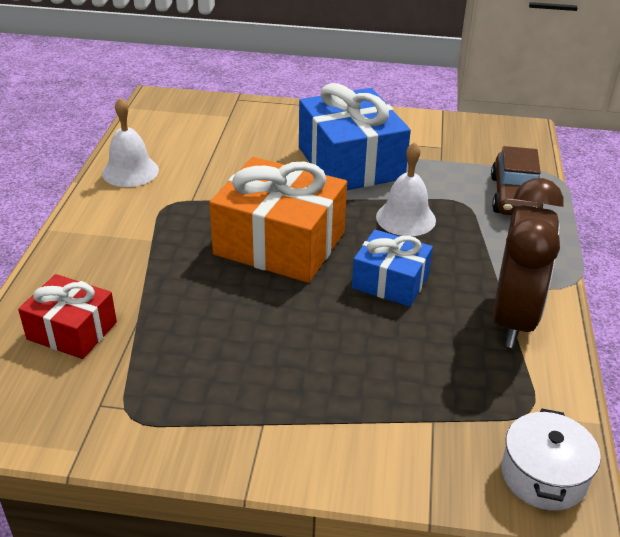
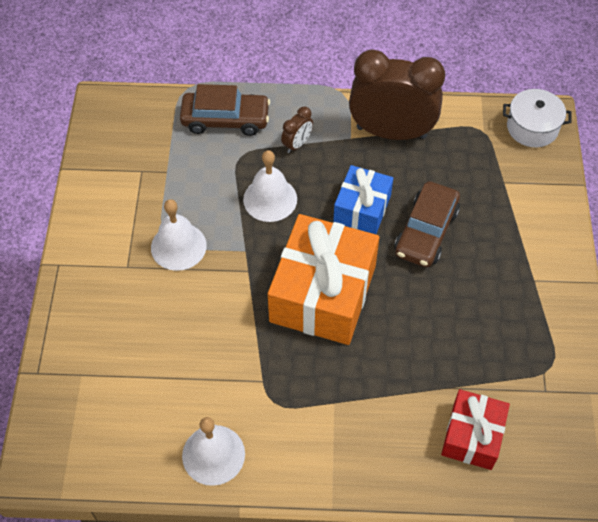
camera: 95 degrees left, 20 degrees up
blue gift [299,83,411,190] -> white bell [151,199,207,271]
none -> brown clock [281,107,313,153]
none -> brown car [394,181,460,267]

